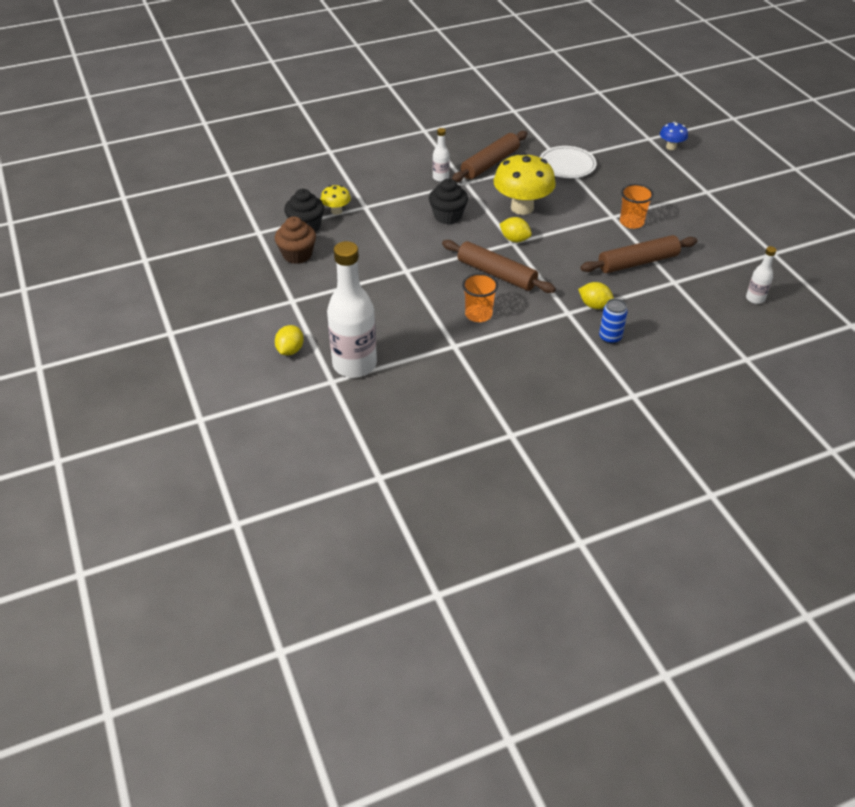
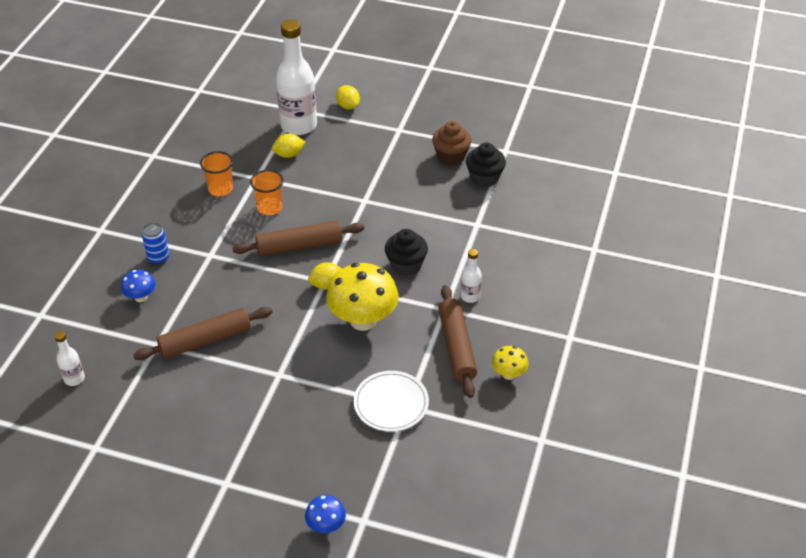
camera: 130 degrees right, 0 degrees up
yellow mushroom [321,185,351,215] -> yellow mushroom moved to [492,346,528,380]
yellow lemon [578,282,614,309] -> yellow lemon moved to [272,134,305,158]
brown rolling pin [580,235,697,273] -> brown rolling pin turned 45 degrees clockwise [133,307,272,360]
orange cup [620,184,654,229] -> orange cup moved to [200,151,233,196]
none -> blue mushroom [121,270,156,302]

